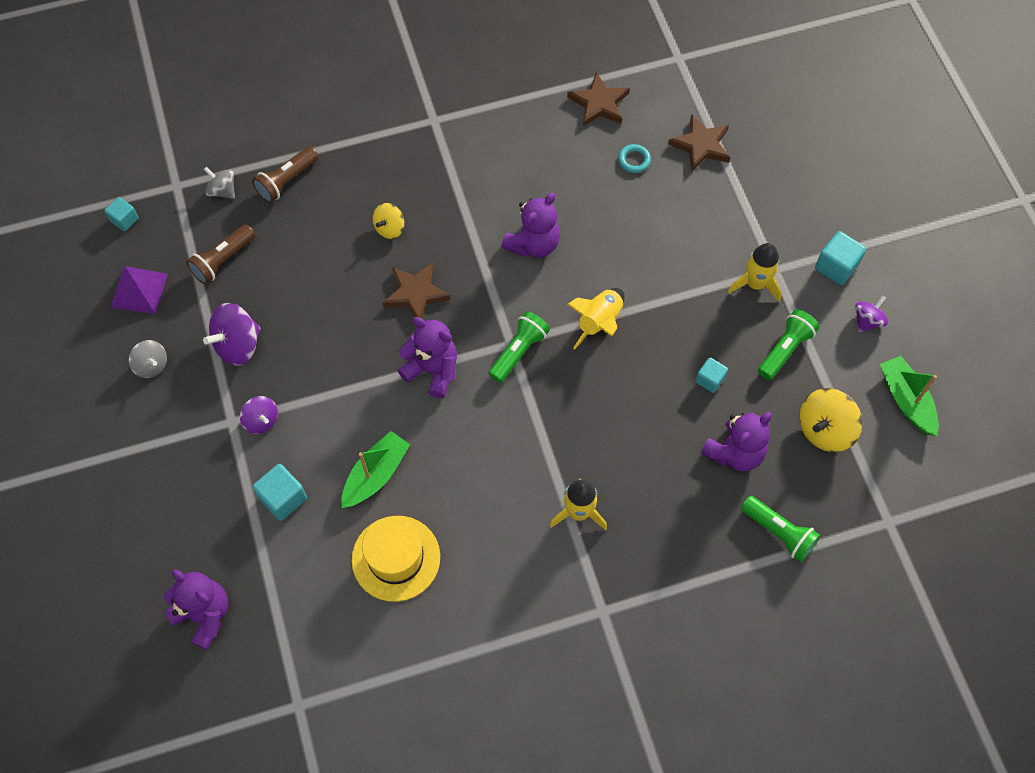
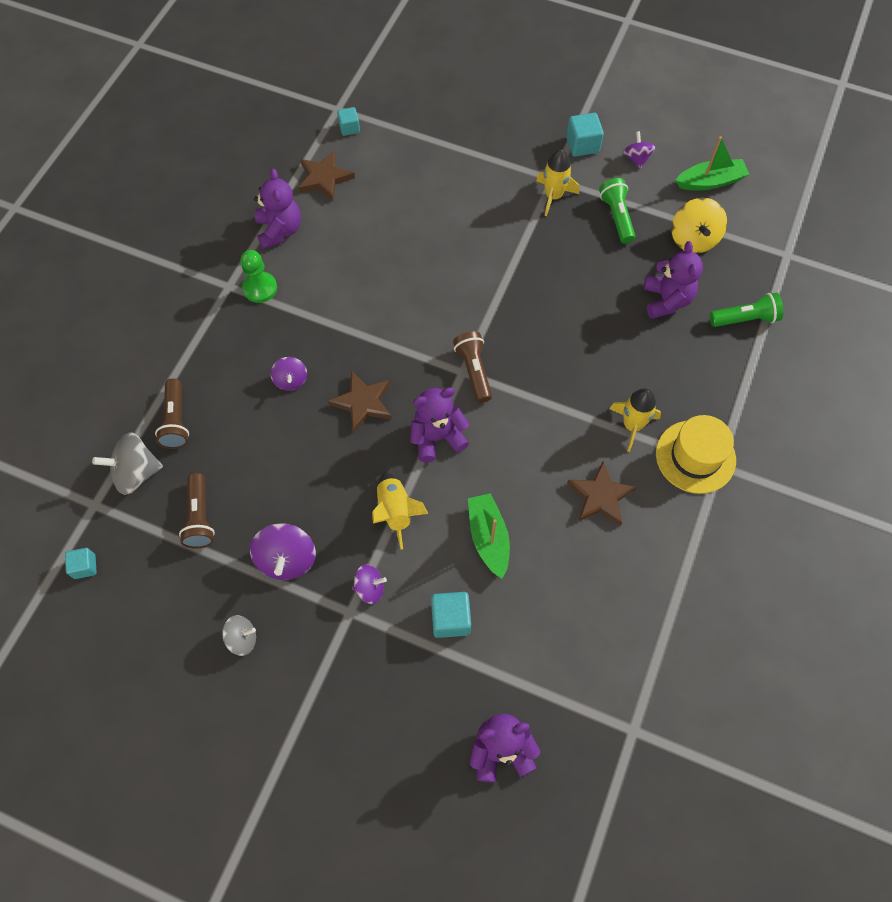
camera: 50 degrees left, 0 degrees up
purple pyramid [110,266,168,314] -> none
grey spinning top [204,167,235,199] -> grey spinning top [92,432,163,495], size x1.65
yellow hat [352,516,440,602] -> yellow hat moved to [656,415,736,494]
yellow spinning top [373,203,405,239] -> purple spinning top [271,357,307,391]
green flashlight [488,311,550,383] -> brown flashlight [453,331,492,403]
purple teddy bear [501,193,560,258] -> purple teddy bear moved to [254,168,301,250]
yellow rocket [567,288,625,349] -> yellow rocket moved to [372,473,429,549]
turquoise ring [618,144,651,173] -> none
brown star [668,114,730,171] -> brown star moved to [567,461,637,526]
turquoise cube [696,357,728,393] -> turquoise cube moved to [337,107,360,136]
green boat [880,356,939,436] -> green boat turned 150 degrees clockwise [676,136,749,190]
none -> green pawn [241,250,277,303]

